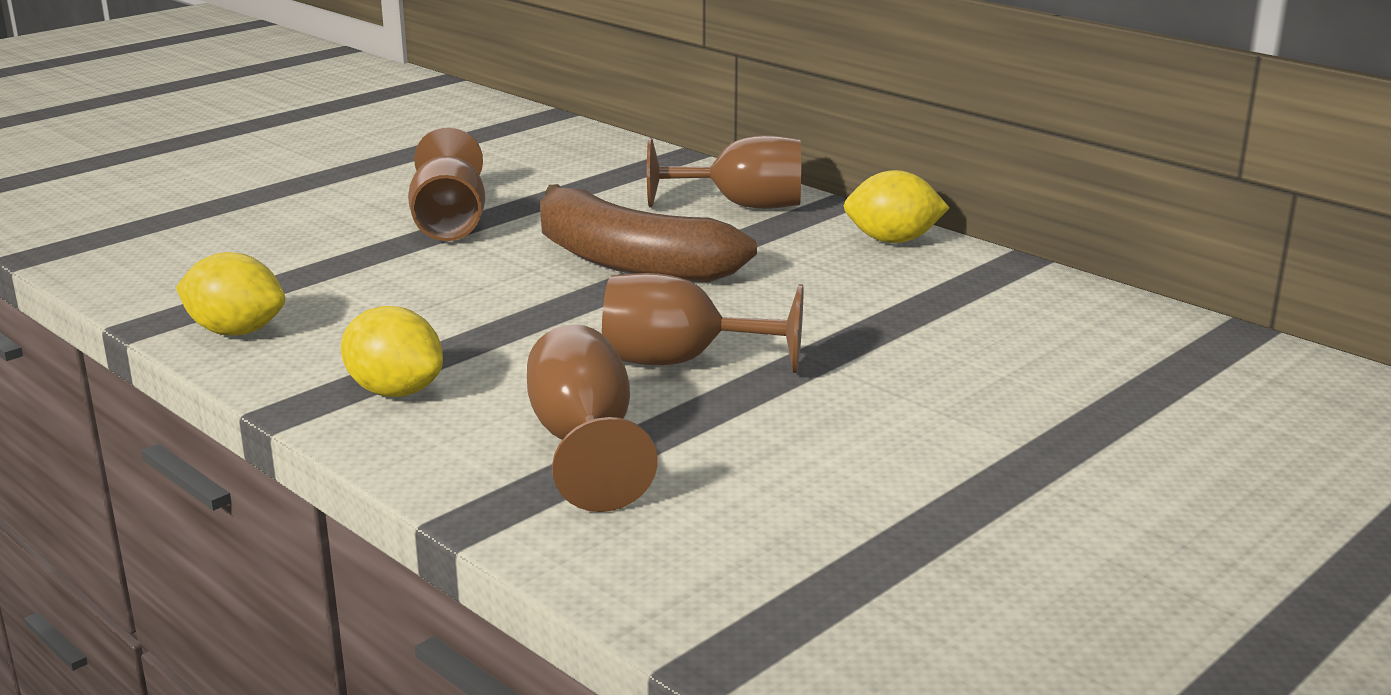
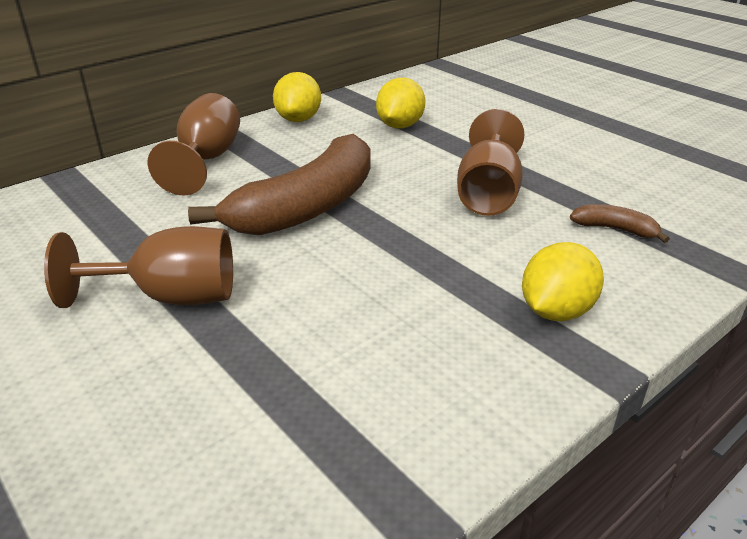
camera: 85 degrees left, 10 degrees up
yellow lemon [176,252,285,335] -> yellow lemon moved to [376,78,425,129]
brown goblet [527,324,658,512] -> brown banana [570,204,670,243]

